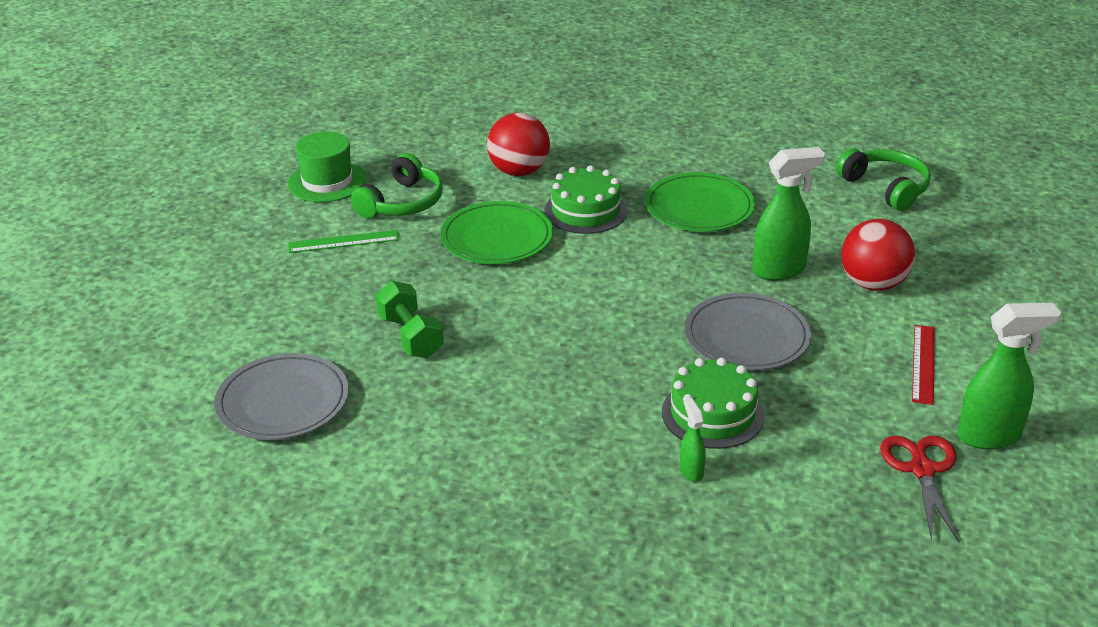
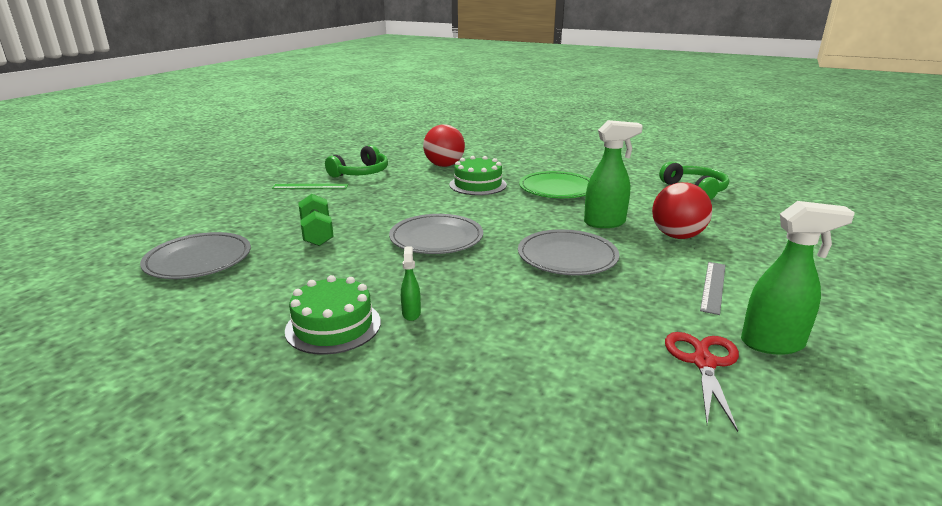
camera: 10 degrees right, 10 degrees down
green hat [288,131,367,202] -> none
green plate [440,201,553,264] -> none
green cake [662,358,765,449] -> green cake moved to [285,275,381,355]
green spray bottle [680,398,706,482] -> green spray bottle moved to [401,246,421,321]
red ruler [912,325,935,405] -> grey ruler [700,262,726,315]
none -> grey plate [389,214,483,254]

